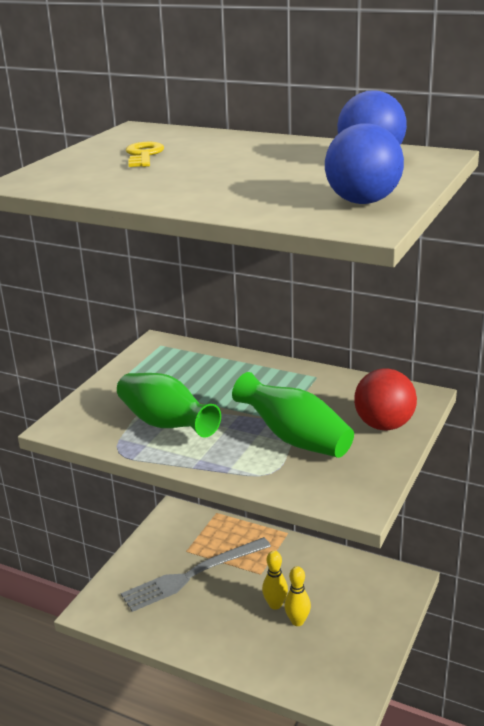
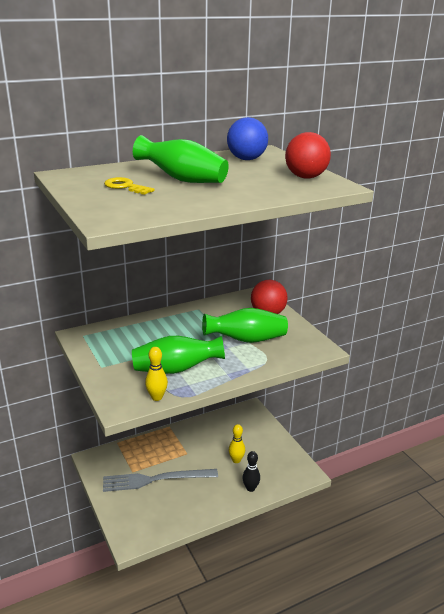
camera: 55 degrees left, 0 degrees up
grey fork [121,537,271,612] -> grey fork turned 75 degrees clockwise [103,469,218,492]
yellow bowling pin [262,551,288,610] -> yellow bowling pin moved to [145,347,168,401]
blue ball [325,123,404,204] -> red ball [285,132,331,179]
none -> green vase [133,135,229,183]
none -> black bowling pin [243,451,260,492]

